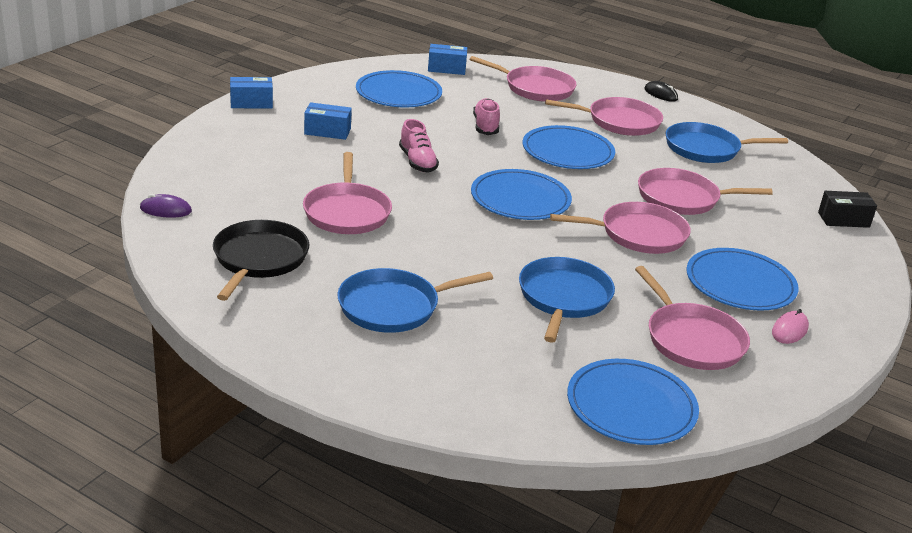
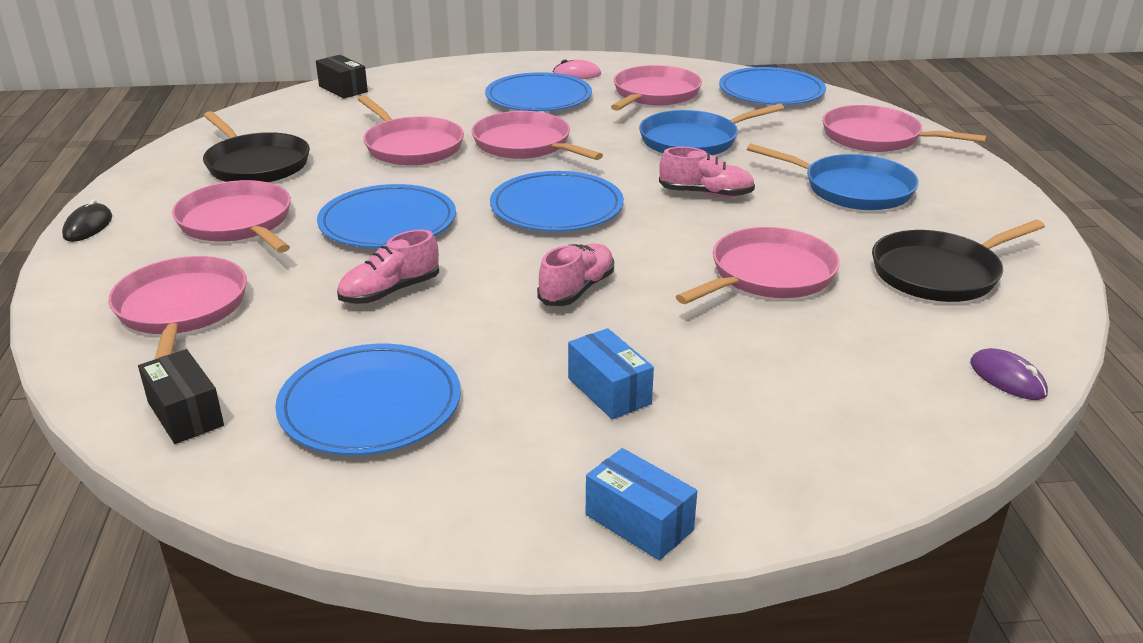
camera: 125 degrees left, 0 degrees up
blue box [428,44,467,75] -> black box [138,349,224,444]
blue pan [665,122,788,163] -> black pan [203,111,310,182]
none -> pink shoe [659,147,755,198]
none -> pink pan [822,105,987,152]

